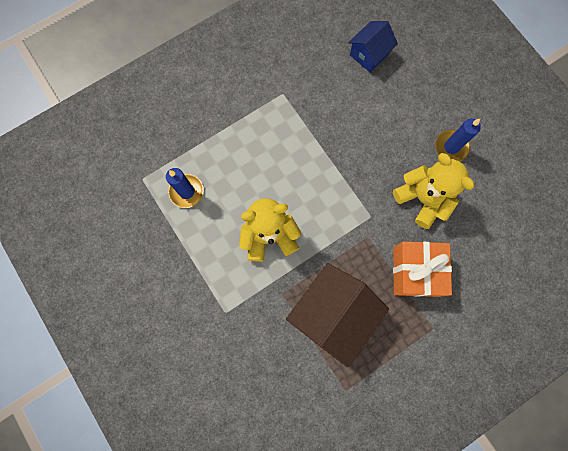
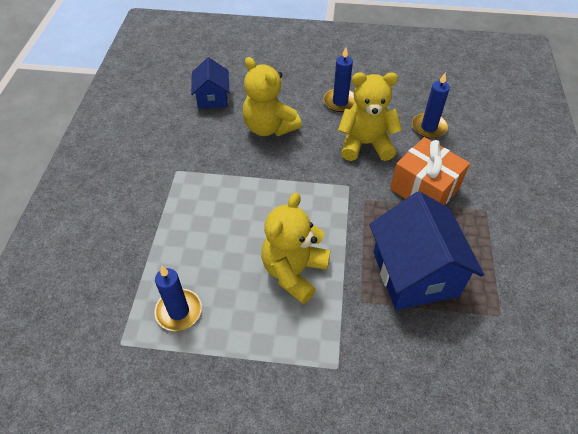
camera: 50 degrees left, 25 degrees down
brown house [286,263,389,368] -> blue house [369,191,484,310]
none -> yellow teddy bear [243,57,302,136]
none -> blue candle [412,73,450,139]

